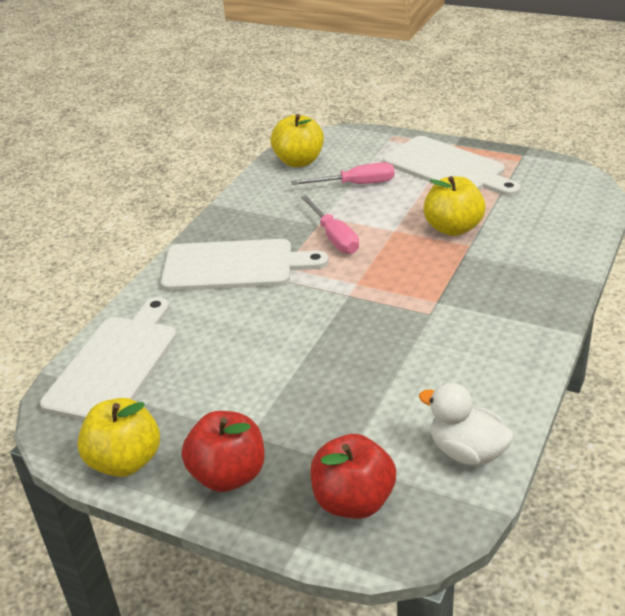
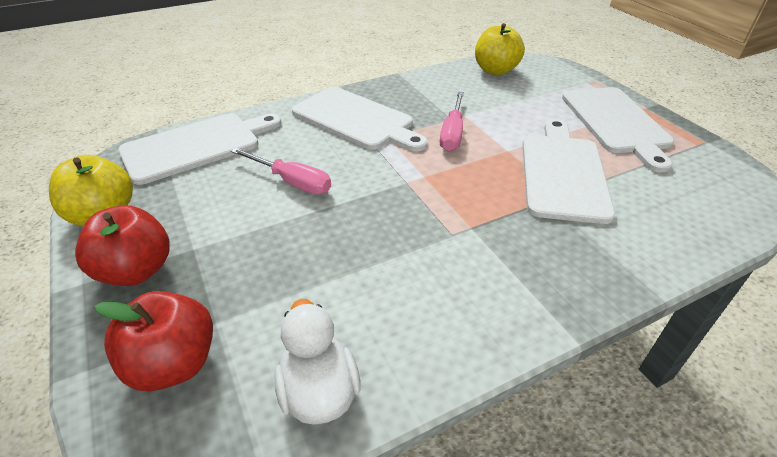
camera: 35 degrees right, 5 degrees up
pink screwdriver [291,162,394,185] -> pink screwdriver moved to [230,148,331,195]
yellow apple [423,176,485,236] -> white cutting board [522,119,615,224]

